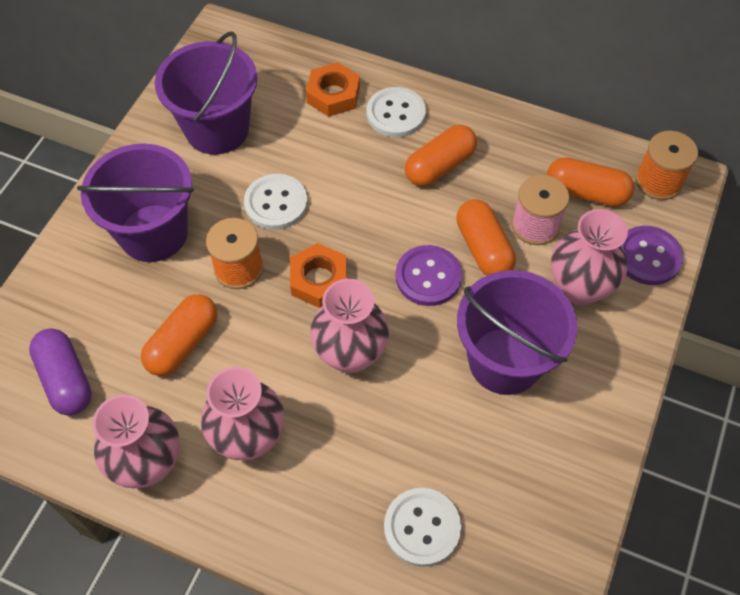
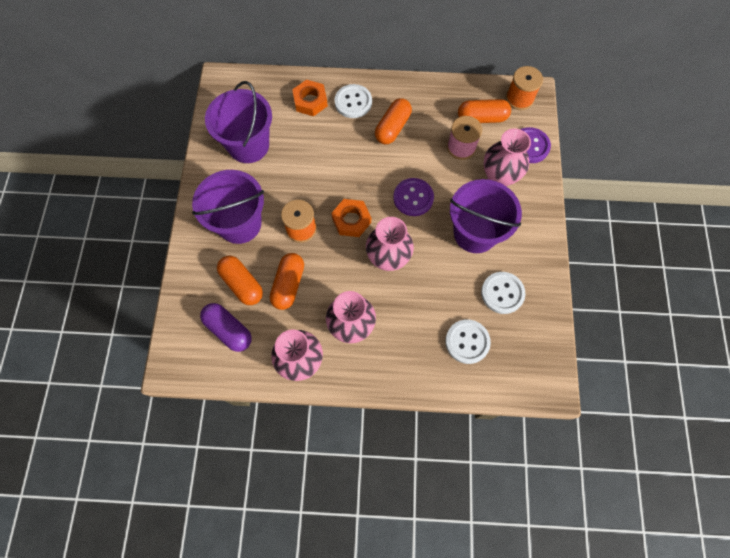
camera: 20 degrees left, 10 degrees up
white button [244,174,308,230] -> white button moved to [481,272,525,314]
orange capsule [456,199,516,276] -> orange capsule moved to [217,256,263,305]

